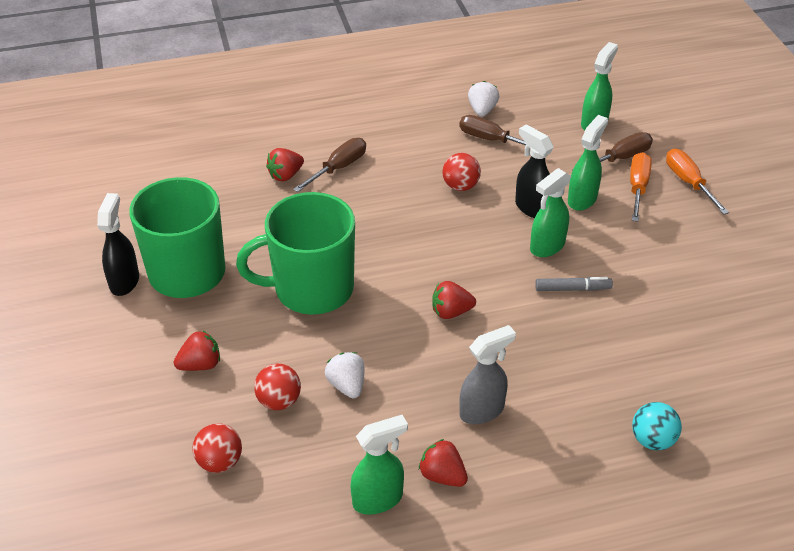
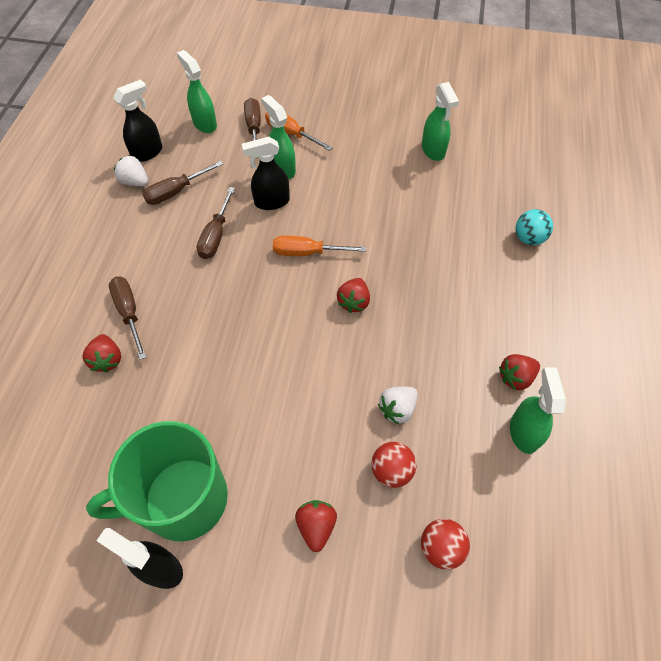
camera: 65 degrees left, 15 degrees up
green mug [236,192,355,315] -> none
white strawberry [325,352,364,399] -> white strawberry turned 45 degrees counterclockwise [378,386,418,424]
red ball [443,153,481,191] -> brown screwdriver [197,187,235,259]
grey spray bottle [459,325,516,424] -> none
green spray bottle [530,168,571,257] -> green spray bottle moved to [422,82,459,161]
grey marker [535,277,613,291] -> none
orange screwdriver [666,149,729,215] -> orange screwdriver moved to [273,236,366,256]
none -> black spray bottle [113,79,162,162]

